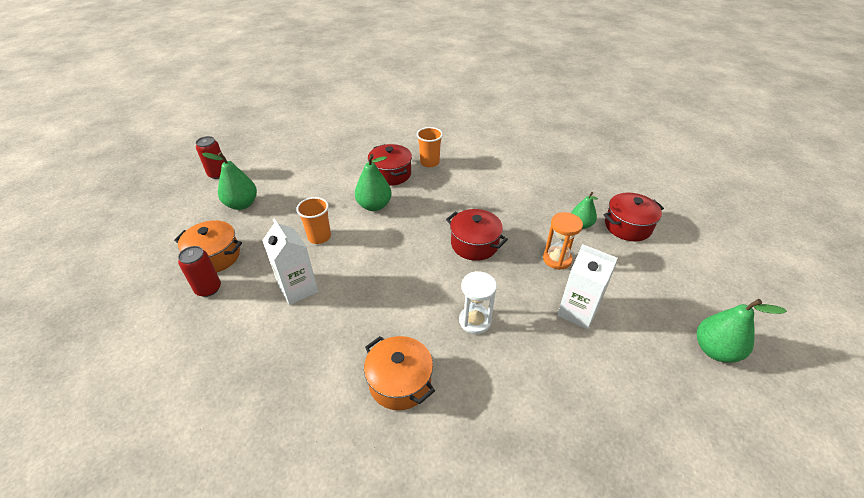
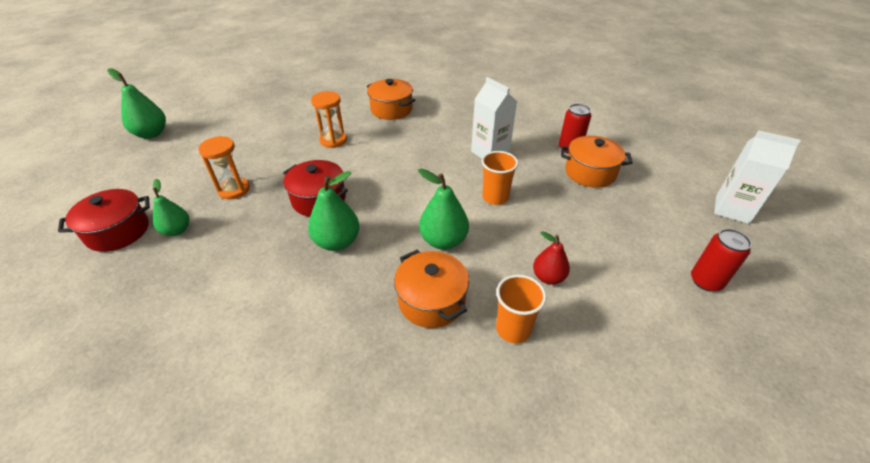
camera: 175 degrees right, 0 degrees up
green pear [202,152,257,210] -> green pear moved to [308,171,360,251]
red pot [368,144,412,186] -> orange pot [394,249,469,328]
orange cup [417,127,443,167] -> orange cup moved to [496,275,546,343]
white hourglass [459,271,497,334] -> orange hourglass [311,91,347,148]
white carton [557,244,618,330] -> white carton moved to [714,130,801,224]
none -> red pear [533,231,570,285]

